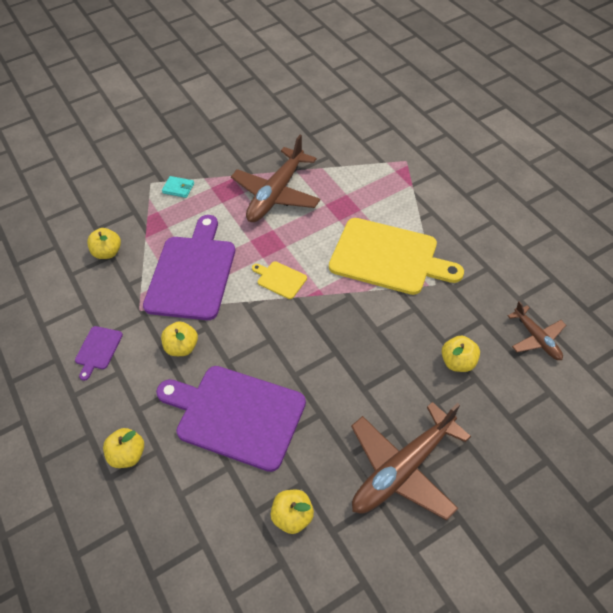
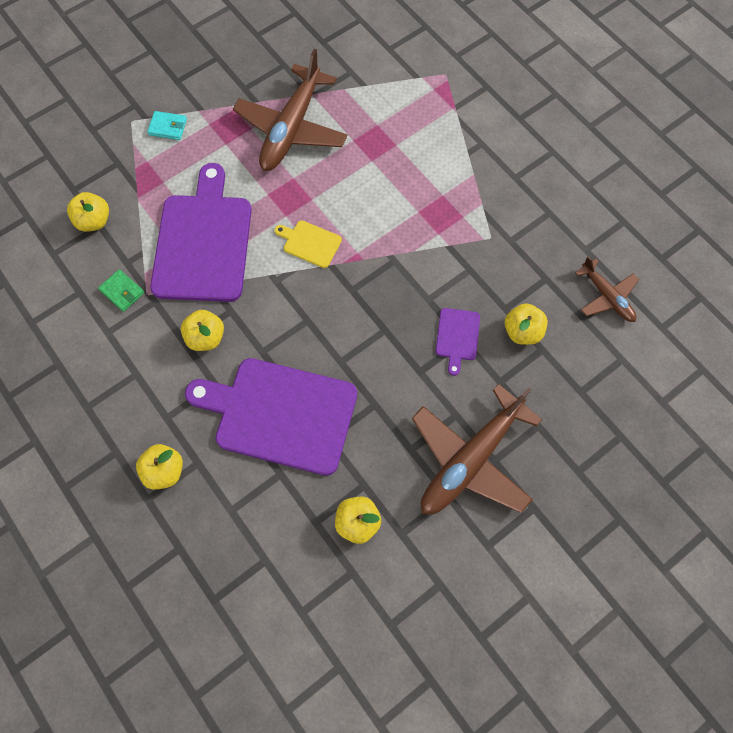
camera: 10 degrees left, 15 degrees up
purple cutting board [75,326,123,381] -> purple cutting board moved to [436,308,480,376]
yellow cutting board [329,218,464,295] -> none
none -> green wallet [98,269,144,312]

